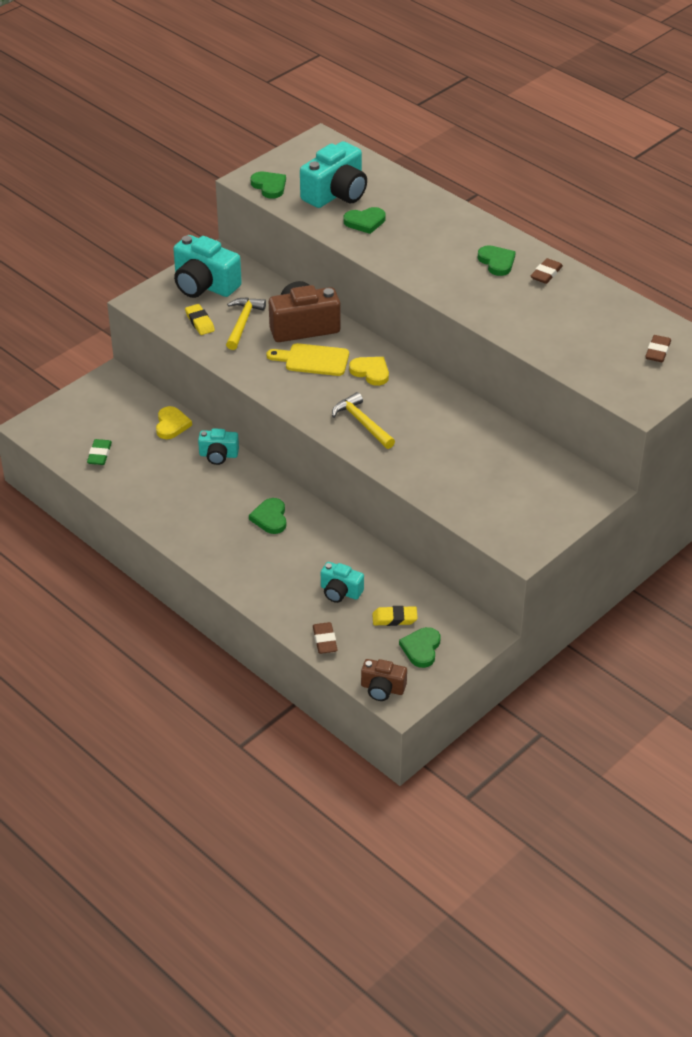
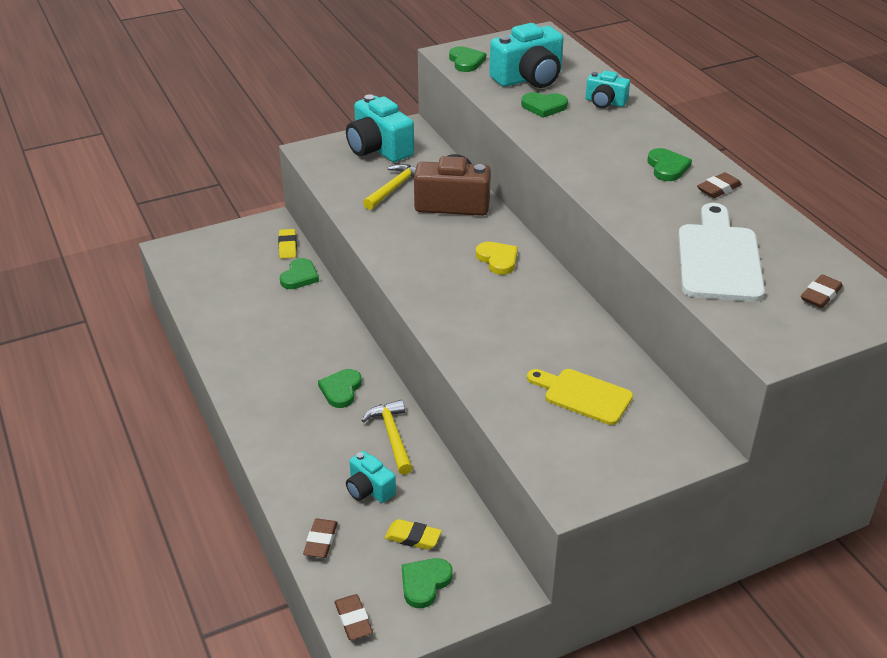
camera: 20 degrees right, 5 degrees down
green eraser [87,439,112,465] -> none
yellow heart [156,406,192,439] -> green heart [280,258,319,289]
yellow eraser [185,304,215,335] -> yellow eraser moved to [278,229,297,259]
turquoise camera [198,428,239,465] -> turquoise camera moved to [585,71,630,108]
yellow cutting board [267,343,349,376] -> yellow cutting board moved to [527,369,633,425]
yellow hammer [332,392,395,449] -> yellow hammer moved to [361,400,413,475]
brown camera [361,659,407,701] -> brown eraser [334,594,373,640]
none -> white cutting board [678,203,765,302]

